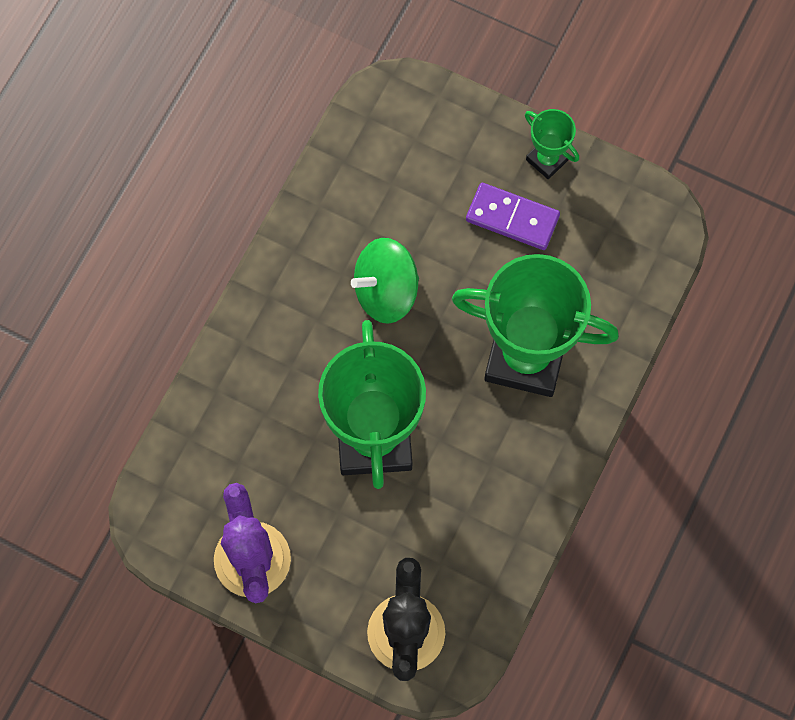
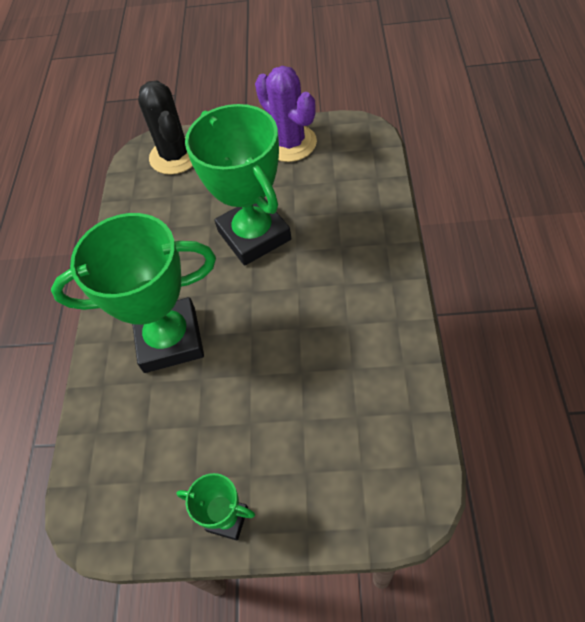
camera: 160 degrees right, 15 degrees down
green spinning top [351,238,419,324] -> none
purple domino [466,183,560,250] -> none

